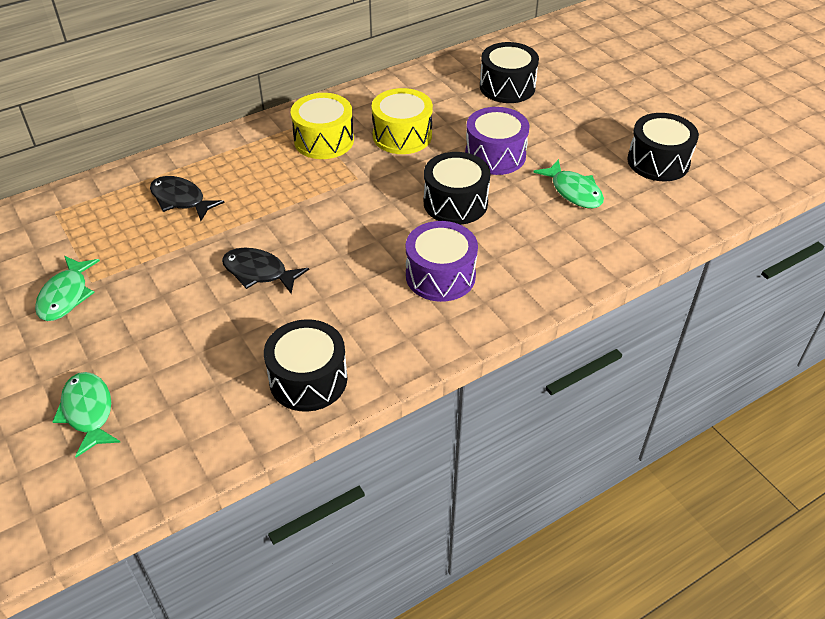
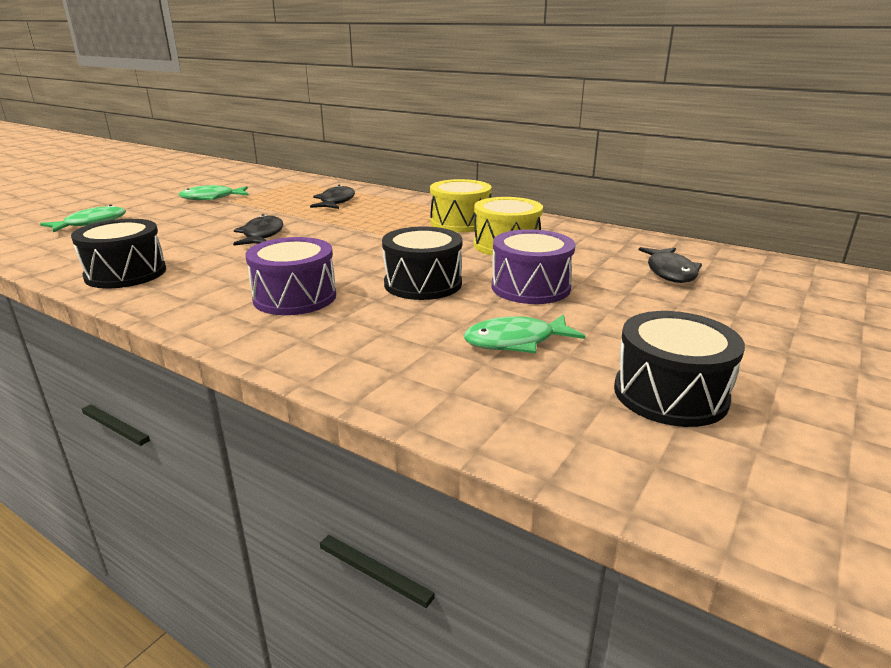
camera: 65 degrees right, 20 degrees down
black drum [480,42,539,103] -> black fish [639,247,702,283]
green fish [533,159,604,208] -> green fish turned 45 degrees clockwise [464,314,586,353]

